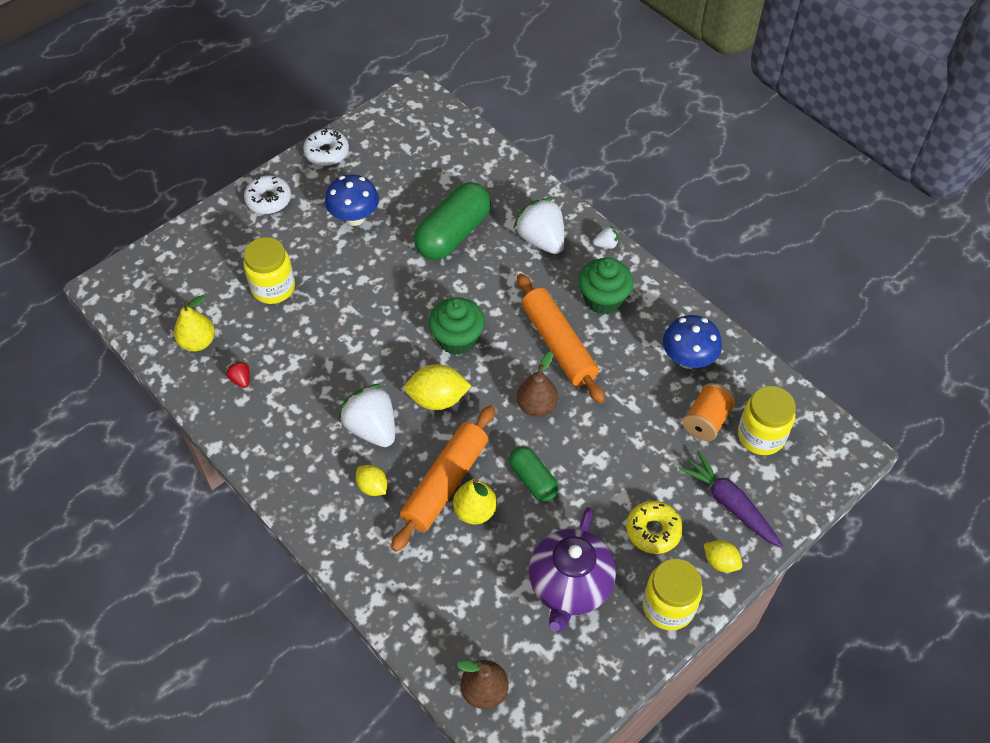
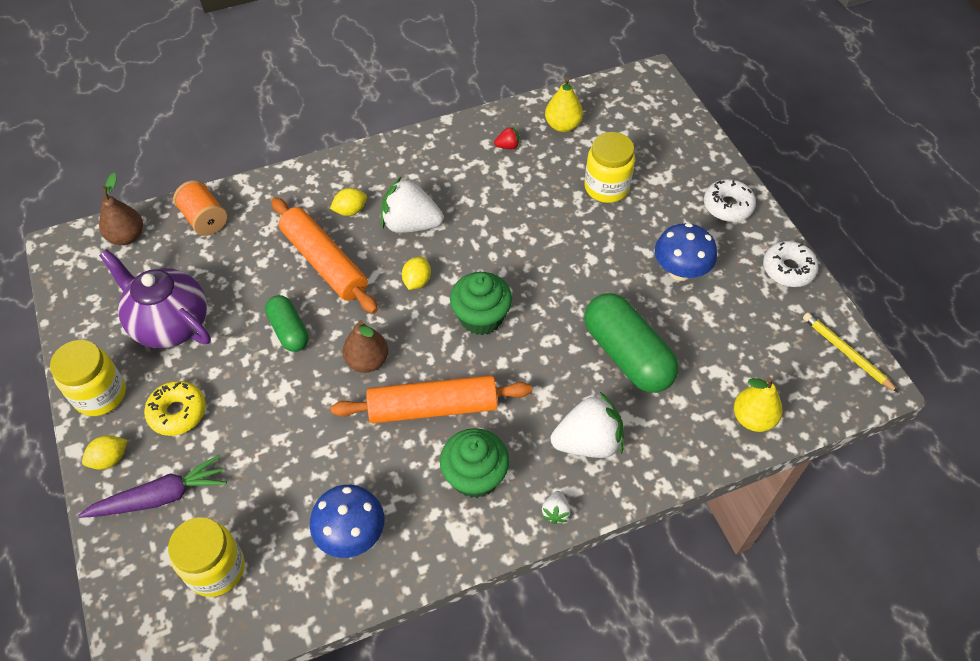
camera: 110 degrees right, 0 degrees up
white strawberry [338,384,395,447] -> white strawberry turned 150 degrees counterclockwise [381,176,443,233]
yellow lemon [404,364,471,410] -> yellow lemon [402,257,431,290], size x0.60
yellow pear [453,478,497,524] -> yellow pear moved to [734,378,783,432]
green capsule [509,446,558,502] -> green capsule turned 75 degrees clockwise [265,295,309,352]
orange spool [682,383,736,441] -> orange spool moved to [173,180,227,236]
none -> yellow pencil [803,313,899,393]

